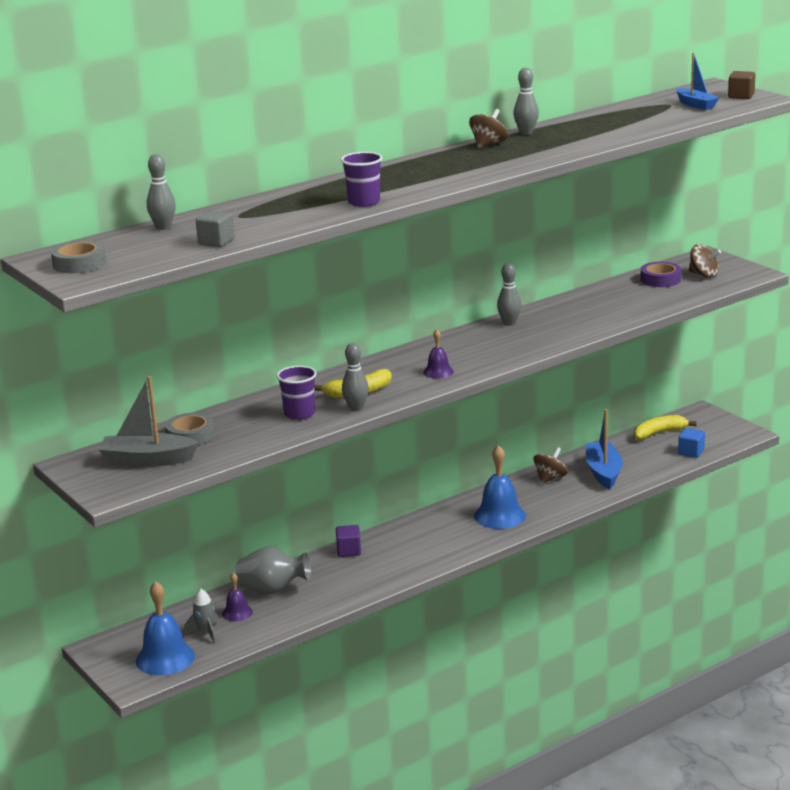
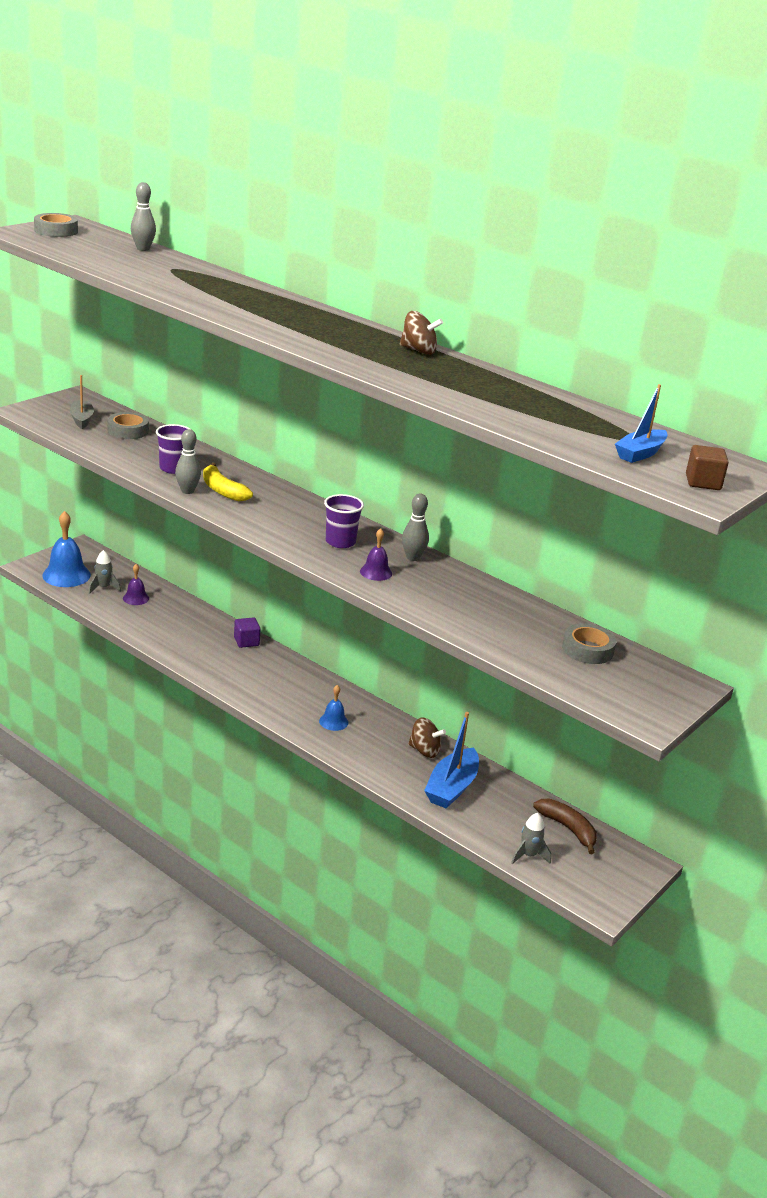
camera: 70 degrees right, 5 degrees up
grey boat [98,376,199,467] -> grey boat [70,375,94,429], size x0.65
grey cube [196,210,235,247] -> none
grey vase [236,546,311,594] -> none
purple cup [341,152,382,207] -> purple cup moved to [324,494,364,548]
purple bell [423,330,454,379] -> purple bell moved to [360,528,392,581]
blue bell [474,445,526,529] -> blue bell [319,685,348,731], size x0.54
grey bowling pin [513,68,539,135] -> none
blue boat [586,409,623,489] -> blue boat turned 135 degrees clockwise [424,712,479,808]
yellow banana [634,415,697,440] -> brown banana [533,799,597,854]
purple tape [641,262,681,287] -> grey tape [562,623,616,664]
blue cube [678,428,705,458] -> grey rocket [511,813,551,864]
brown spinning top [689,244,721,278] -> none

